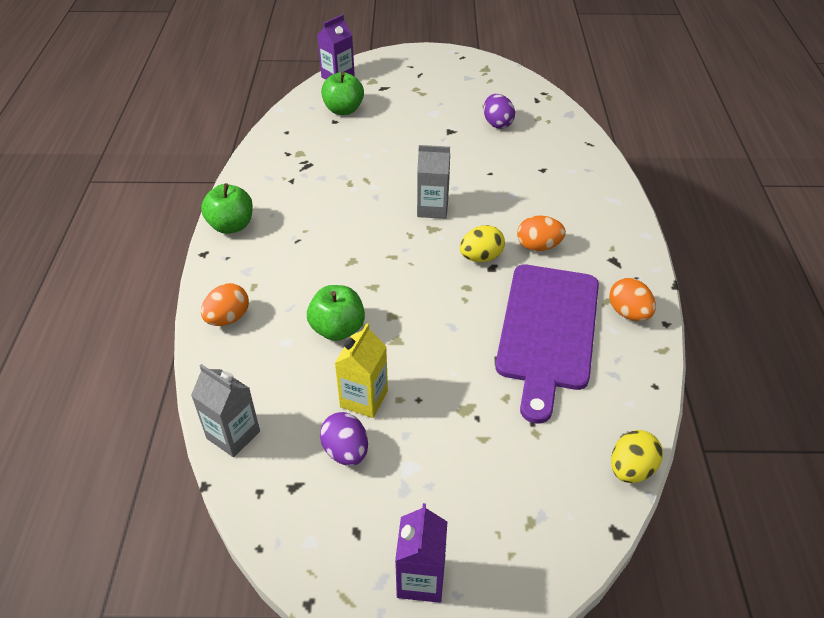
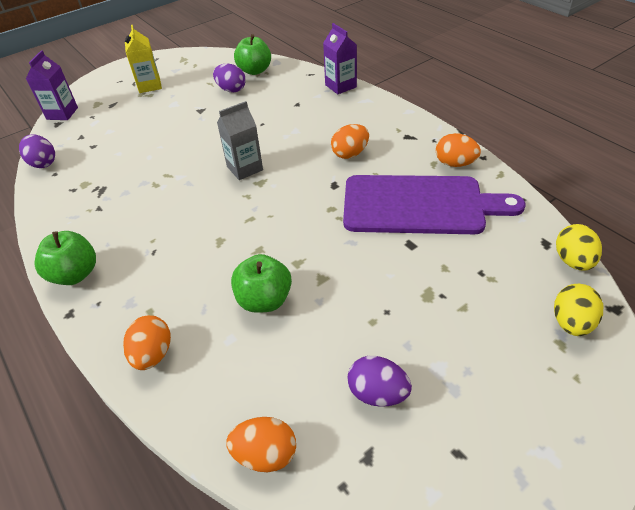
camera: 35 degrees left, 0 degrees up
grey carton [191,364,260,457] -> orange egg [226,417,296,472]
green apple [321,72,364,115] -> green apple moved to [234,34,271,75]
yellow carton [335,323,388,418] -> yellow carton moved to [125,25,162,93]
purple carton [395,503,447,603] -> purple carton moved to [323,23,357,94]
yellow egg [460,225,505,262] -> yellow egg moved to [554,284,603,336]
purple cutting board [495,265,599,423] -> purple cutting board turned 60 degrees counterclockwise [343,175,525,234]
none -> purple egg [19,134,55,168]

